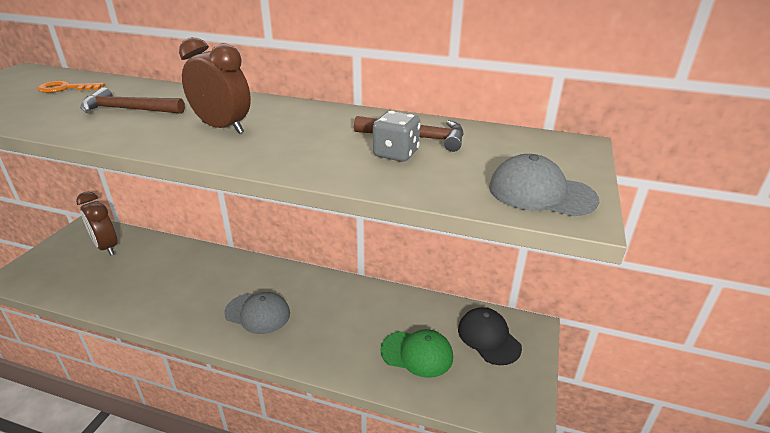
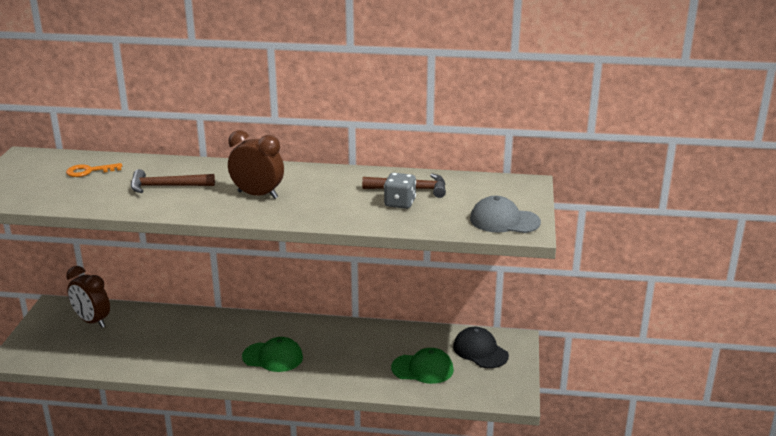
camera: 10 degrees left, 5 degrees down
grey cap [224,292,290,334] -> green cap [242,337,303,372]

